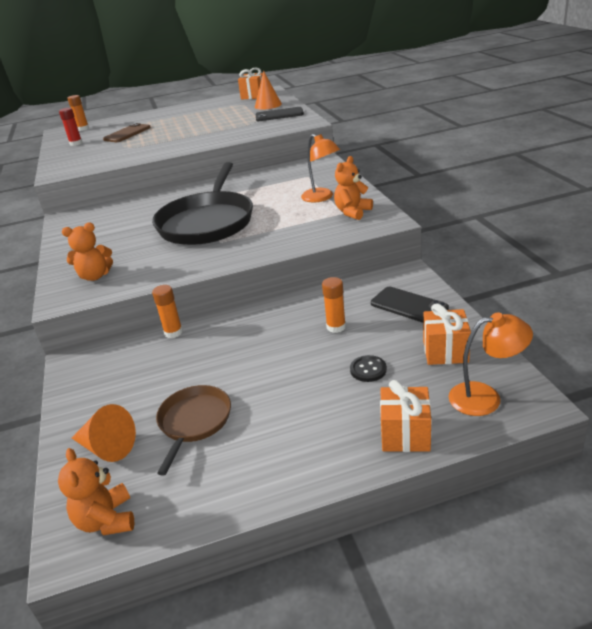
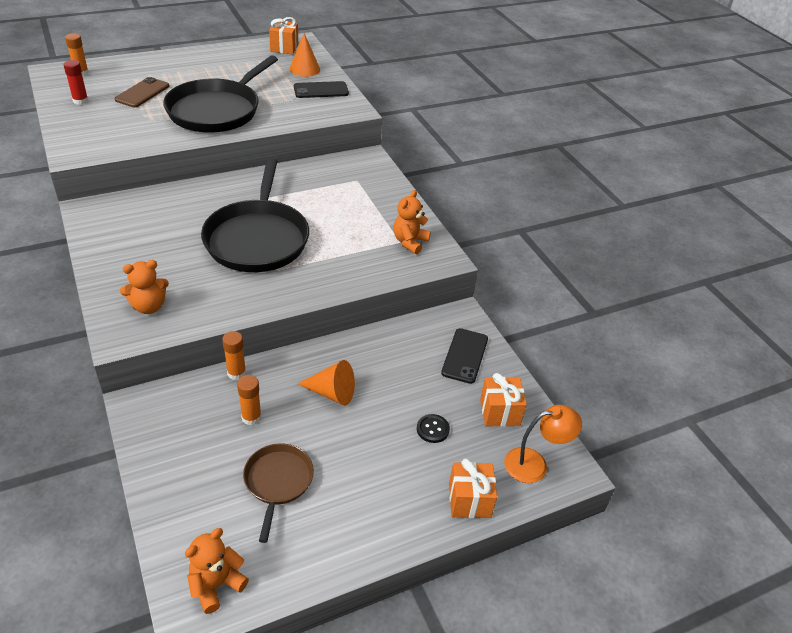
camera: 15 degrees left, 10 degrees up
orange teddy bear [58,448,134,535] -> orange teddy bear turned 75 degrees clockwise [185,528,249,614]
orange cone [72,404,136,462] -> orange cone moved to [298,360,355,405]
orange lamp [301,134,340,202] -> none
orange glue stick [322,277,346,333] -> orange glue stick moved to [237,375,262,425]
black phone [371,287,449,323] -> black phone turned 75 degrees clockwise [441,328,488,384]
none -> black pan [163,55,278,132]

